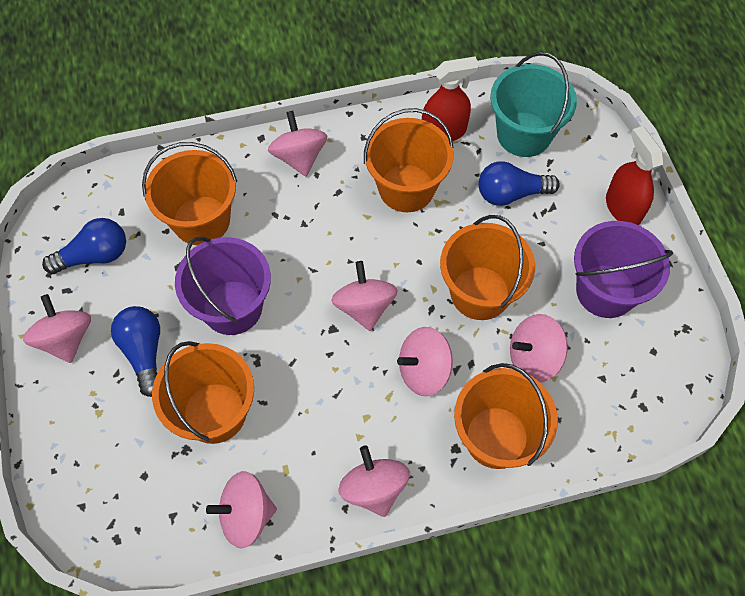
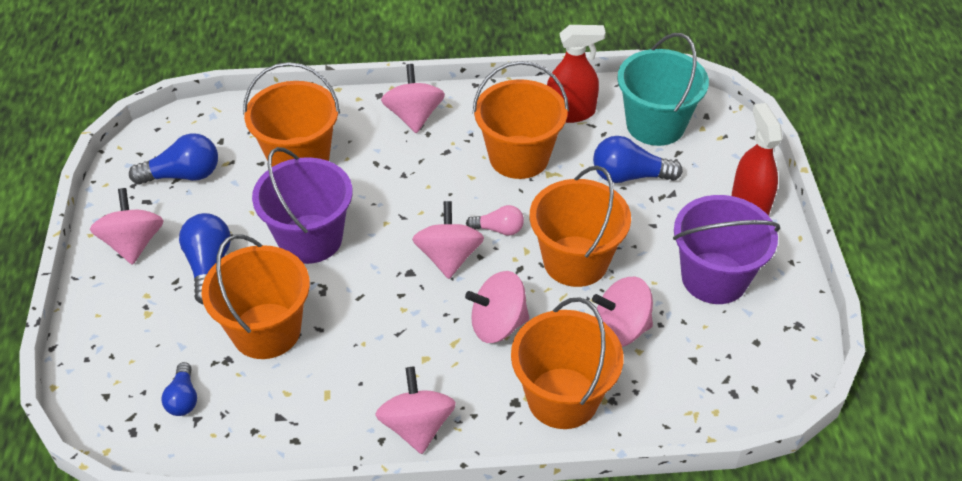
camera: 10 degrees right, 15 degrees down
pink spinning top [206,471,277,548] -> none
none -> blue light bulb [161,362,197,416]
none -> pink light bulb [466,205,524,236]

